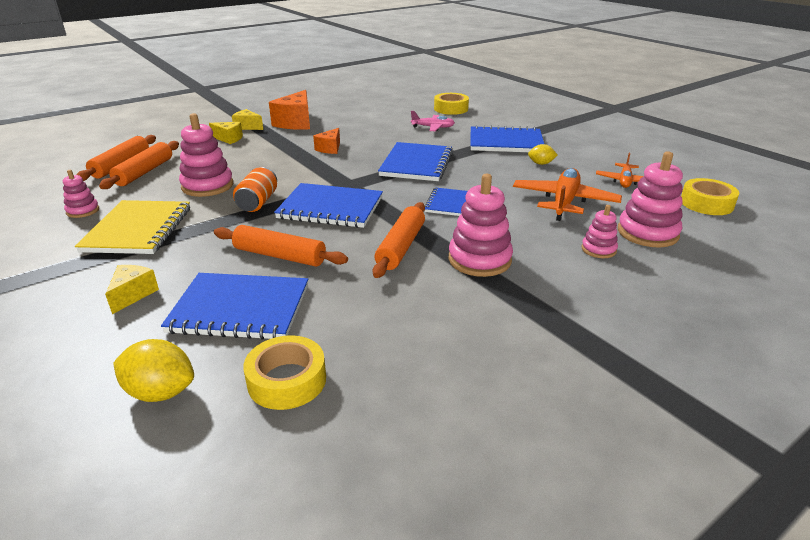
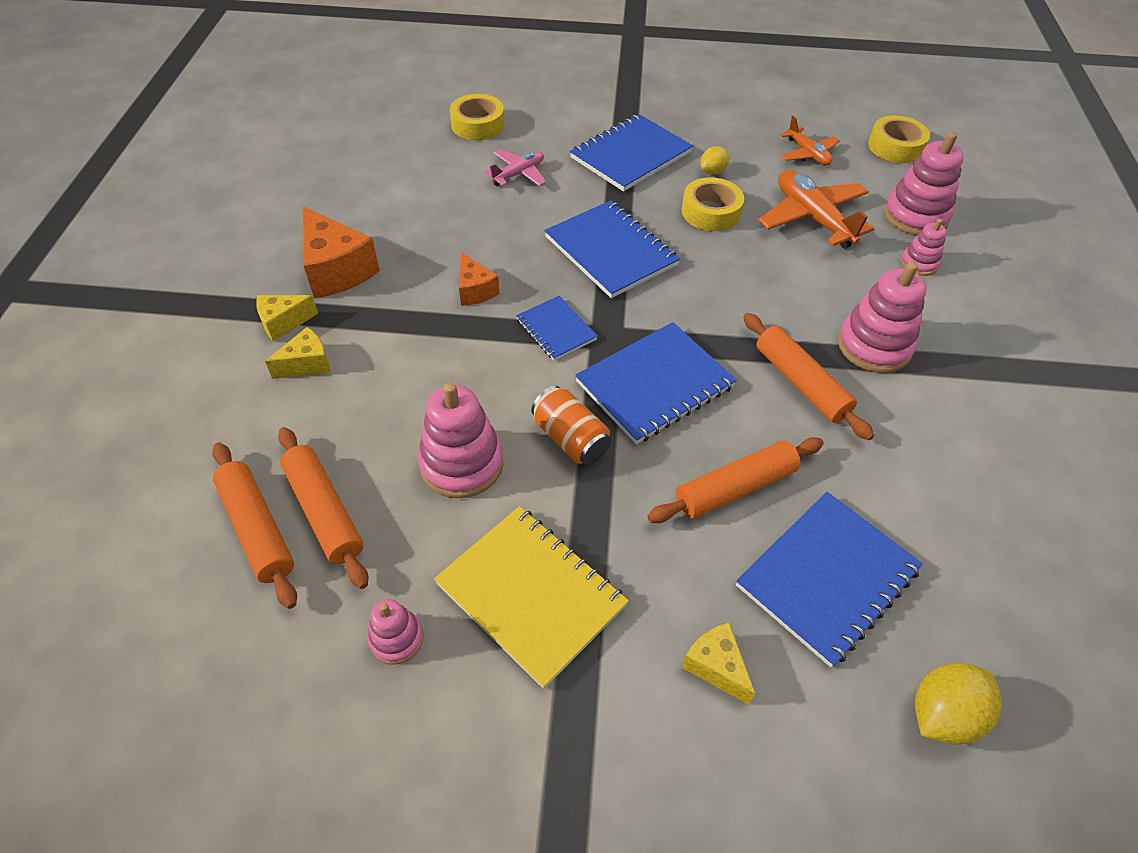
camera: 50 degrees left, 20 degrees up
yellow tape [243,335,326,410] -> yellow tape moved to [682,177,744,231]
blue notebook [425,187,467,216] -> blue notebook moved to [516,296,598,361]

